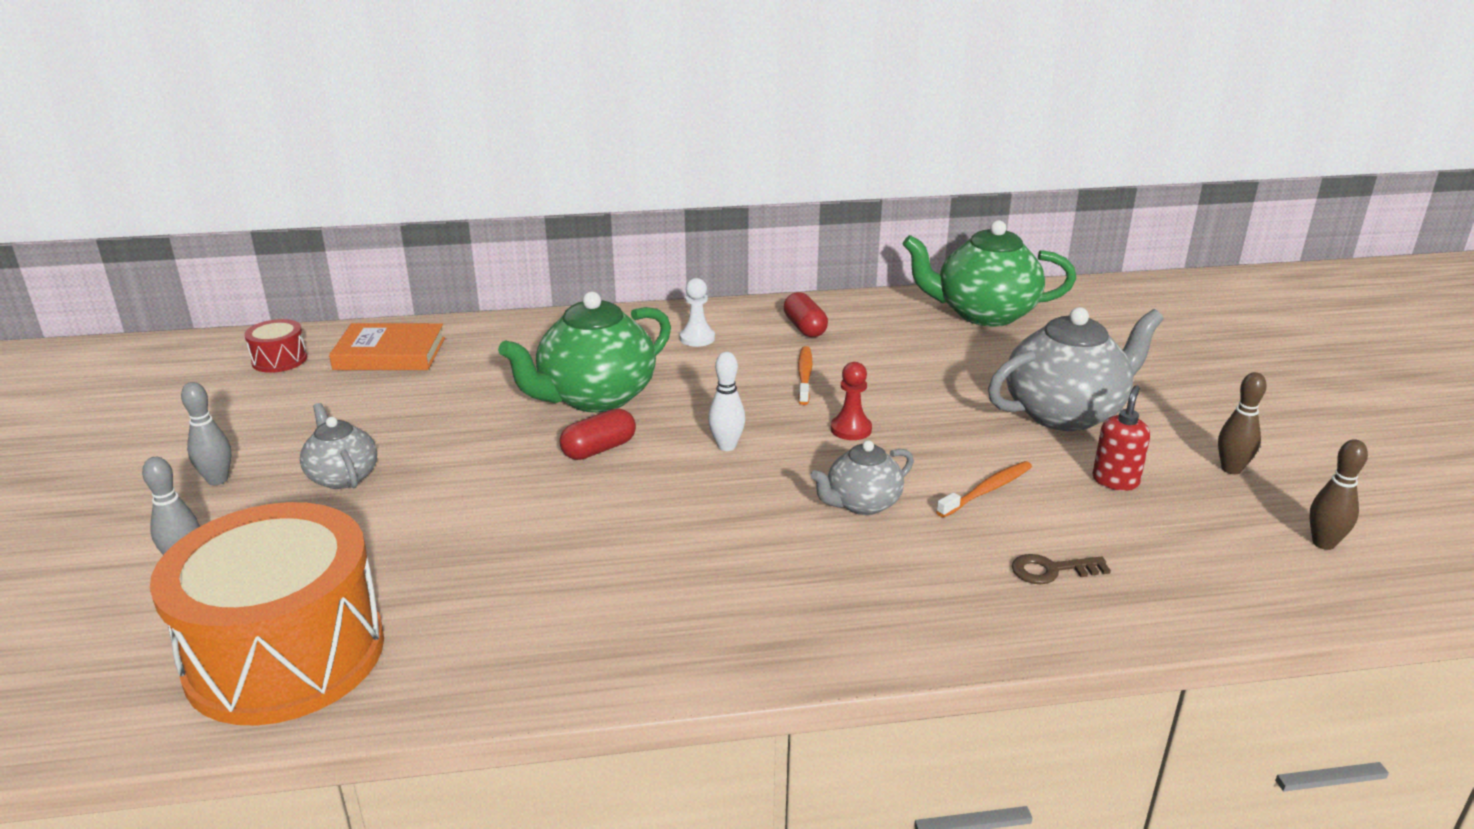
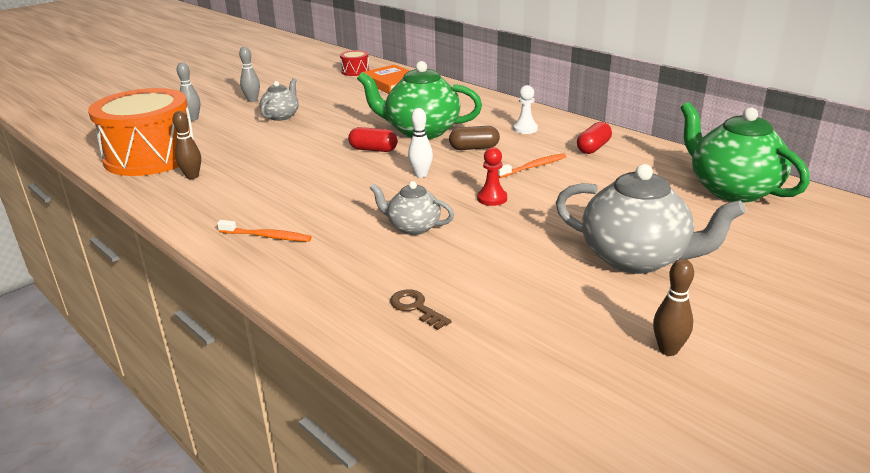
camera: 55 degrees right, 0 degrees up
orange toothbrush [936,461,1032,518] -> orange toothbrush moved to [217,220,312,242]
red soap dispenser [1092,385,1150,491] -> none
brown bowling pin [1309,439,1368,550] -> brown bowling pin moved to [172,111,201,179]
none -> brown capsule [449,126,500,150]

